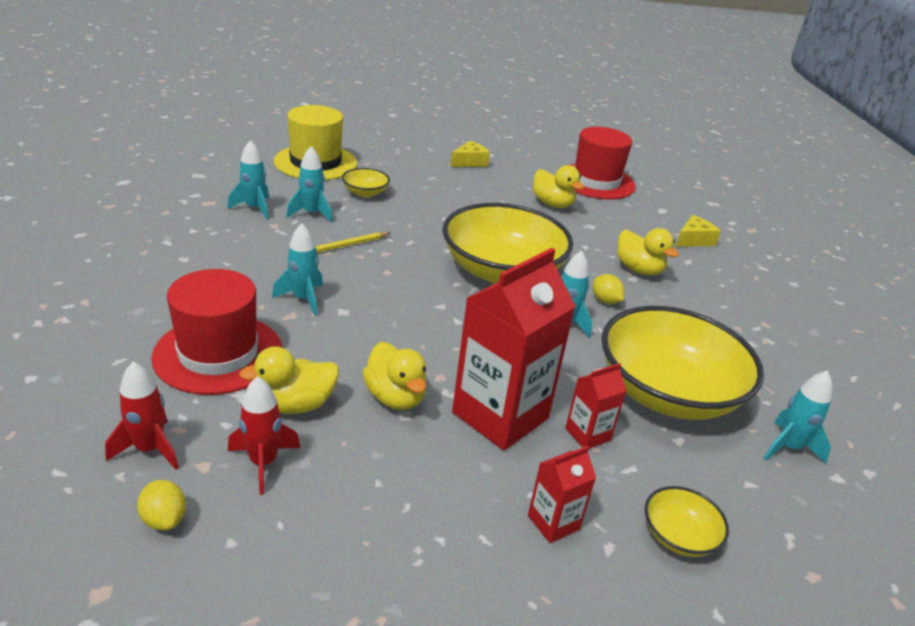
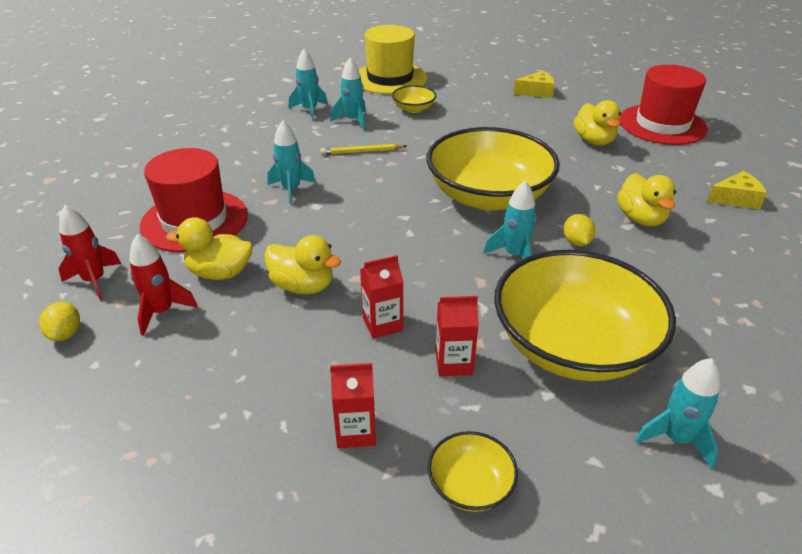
camera: 30 degrees right, 5 degrees up
yellow duck [362,342,427,410] -> yellow duck turned 60 degrees counterclockwise [264,235,341,294]
red carton [452,248,576,450] -> red carton [360,255,404,339], size x0.47

